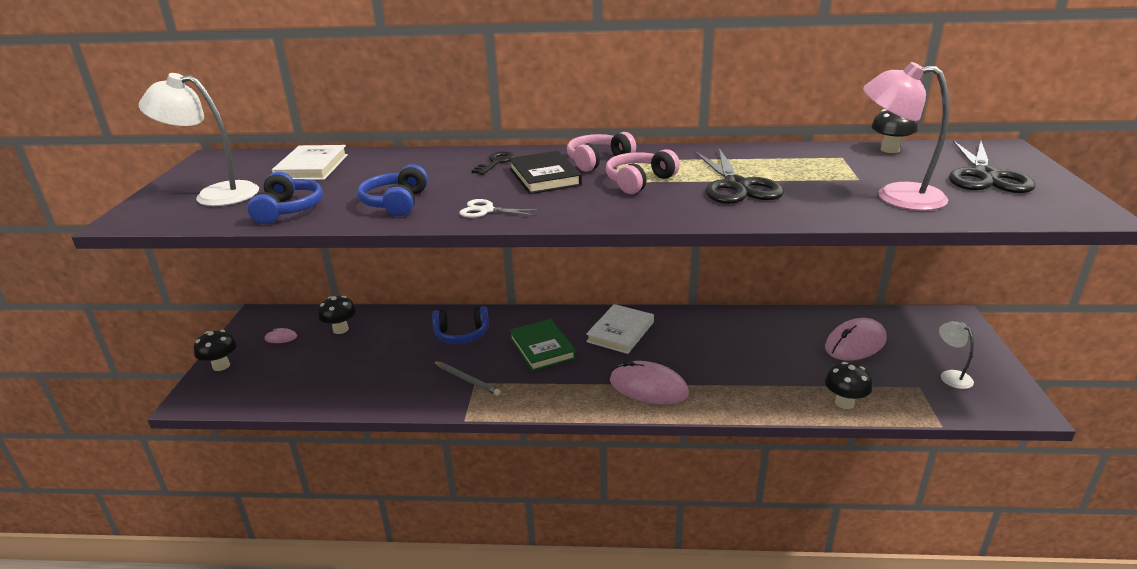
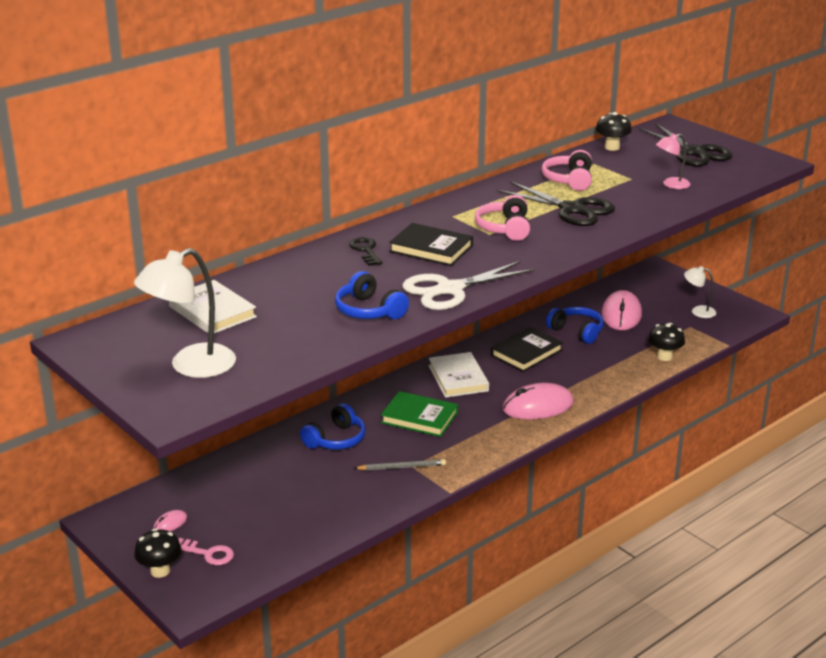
camera: 45 degrees left, 0 degrees up
blue headphones [247,172,323,224] -> blue headphones moved to [546,307,604,344]
black mushroom [318,296,356,334] -> none
white scissors [459,199,540,218] -> white scissors [402,261,535,310], size x1.92
pink headphones [567,132,636,172] -> pink headphones moved to [542,150,592,191]
pink lamp [863,62,949,211] -> pink lamp [656,133,690,189], size x0.54
none -> pink key [178,538,234,565]
none -> black book [491,327,563,372]

